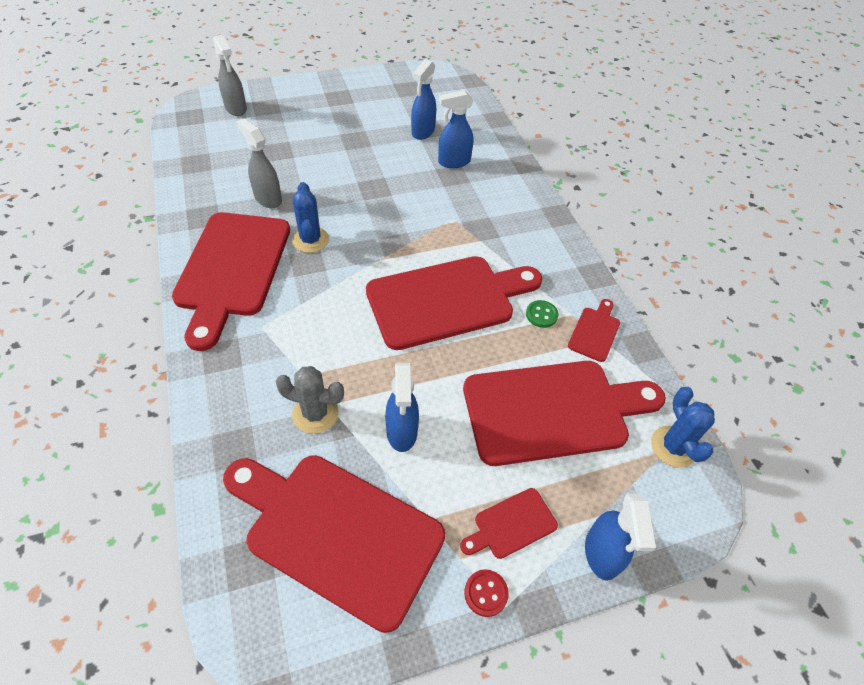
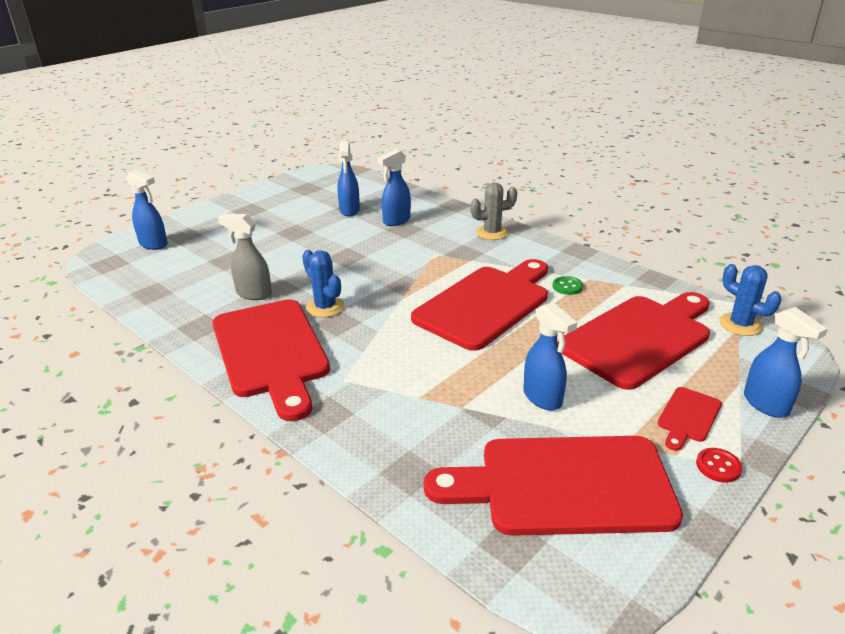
camera: 25 degrees left, 20 degrees down
grey spray bottle [213,35,247,116] -> blue spray bottle [126,170,168,250]
grey cactus [276,366,344,434] -> grey cactus moved to [470,183,517,240]
red cutting board [568,299,620,362] -> none

